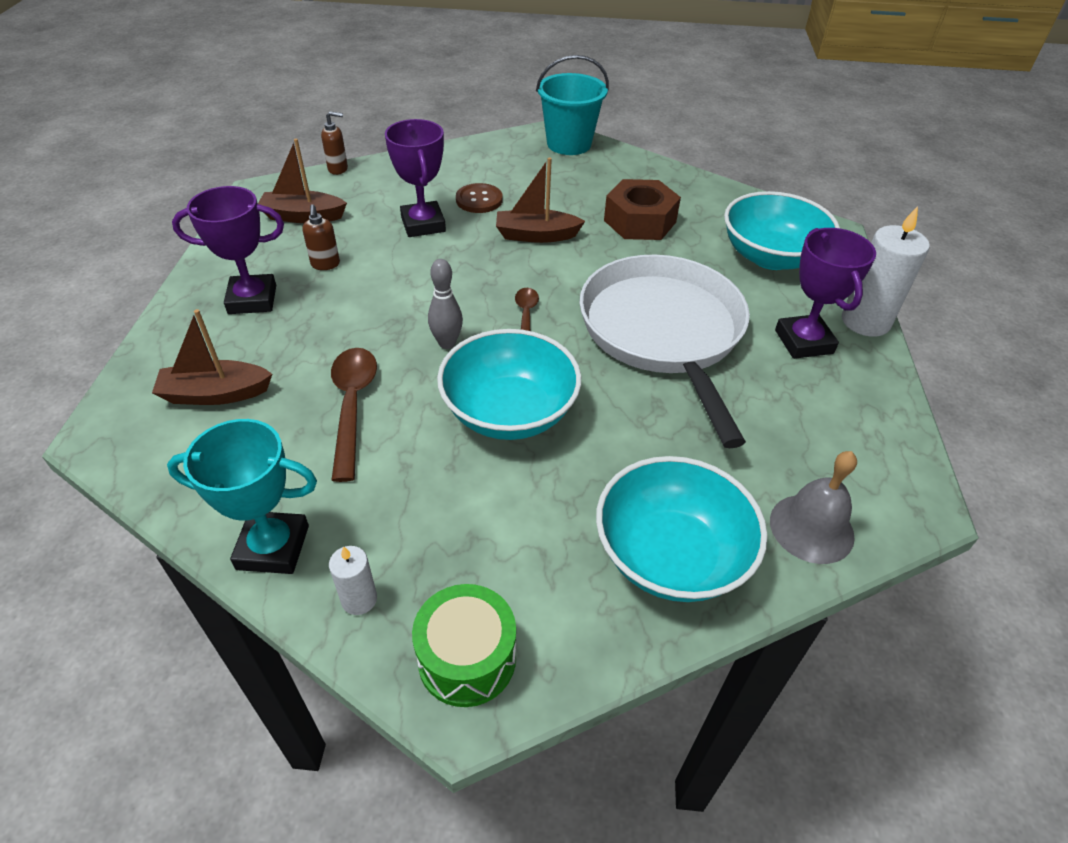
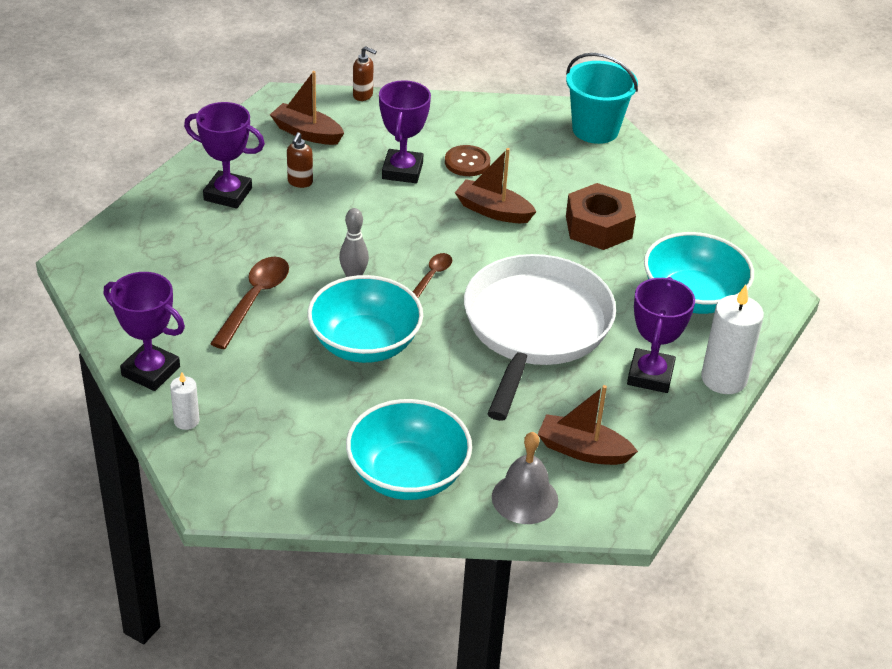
camera: 25 degrees right, 5 degrees down
brown boat [152,309,272,405] -> brown boat moved to [538,385,638,465]
turquoise trophy [167,419,317,574] -> purple trophy [104,272,185,391]
green drum [412,584,516,707] -> none

